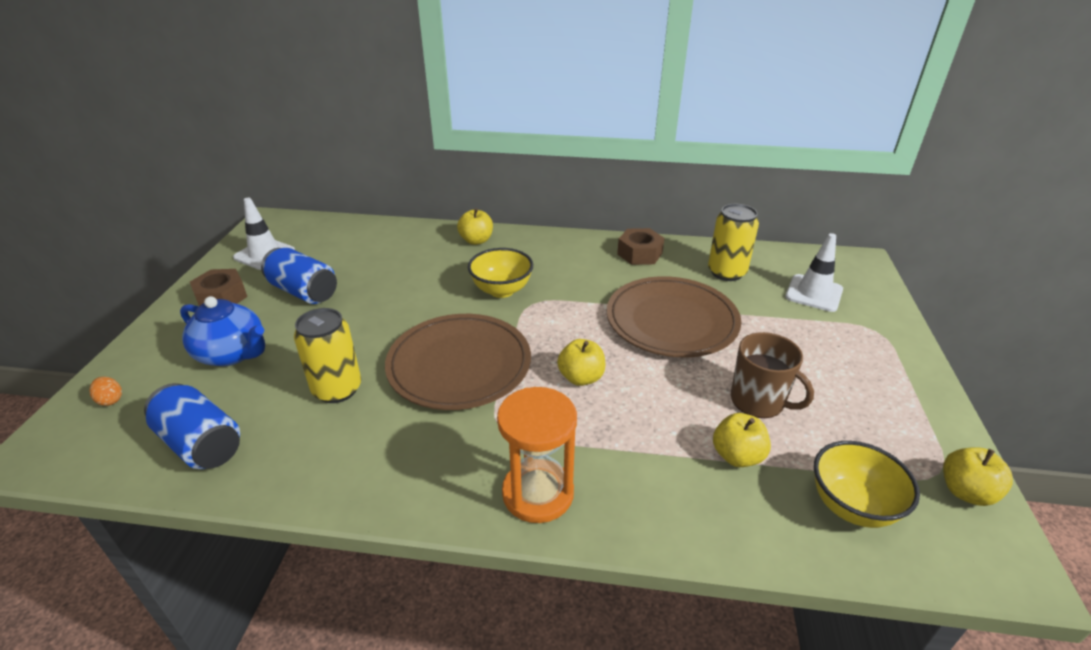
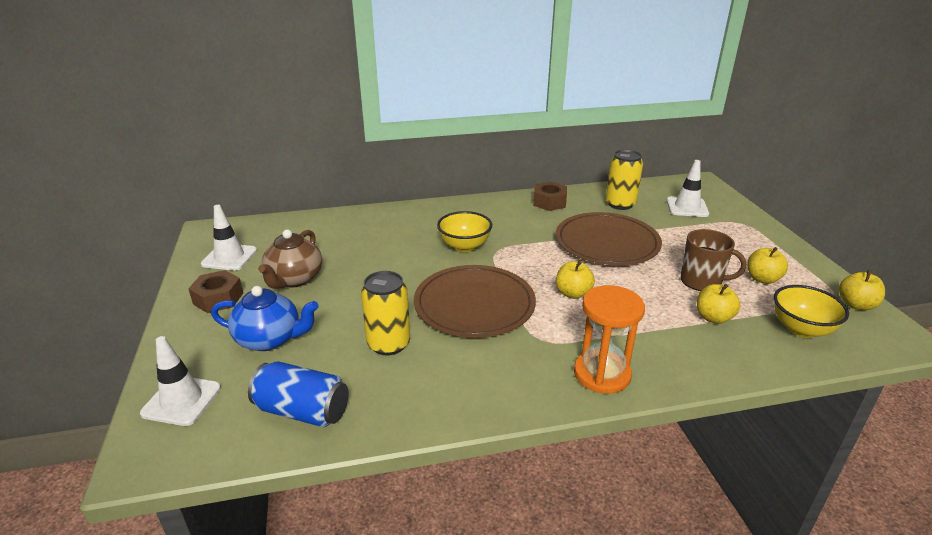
camera: 20 degrees left, 5 degrees down
orange egg [89,377,122,406] -> white traffic cone [140,336,221,426]
blue can [261,248,337,304] -> brown teapot [258,230,322,289]
yellow apple [457,208,493,245] -> yellow apple moved to [747,247,788,284]

